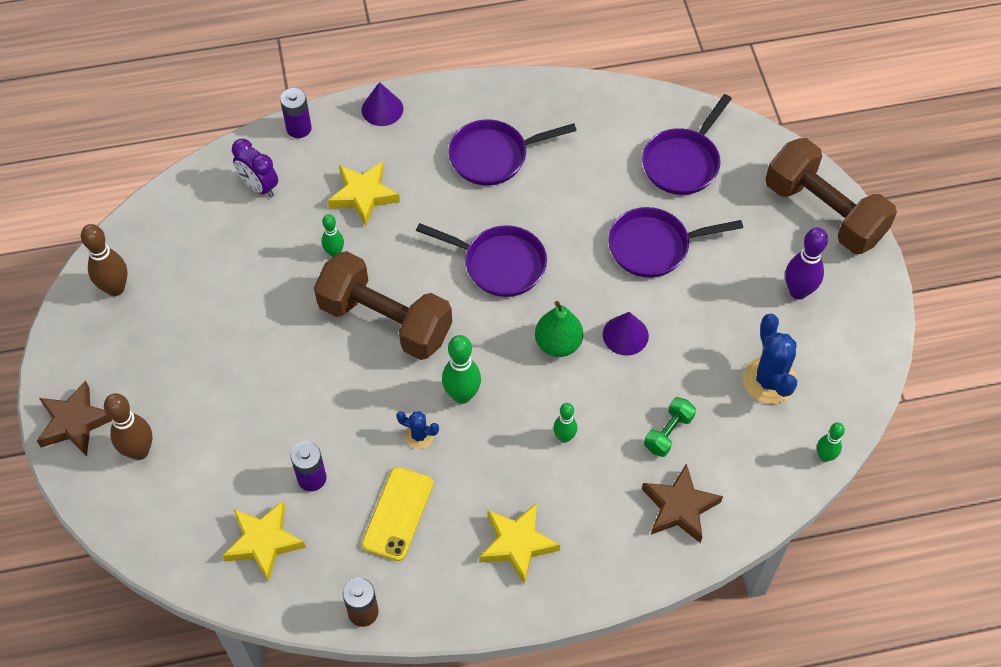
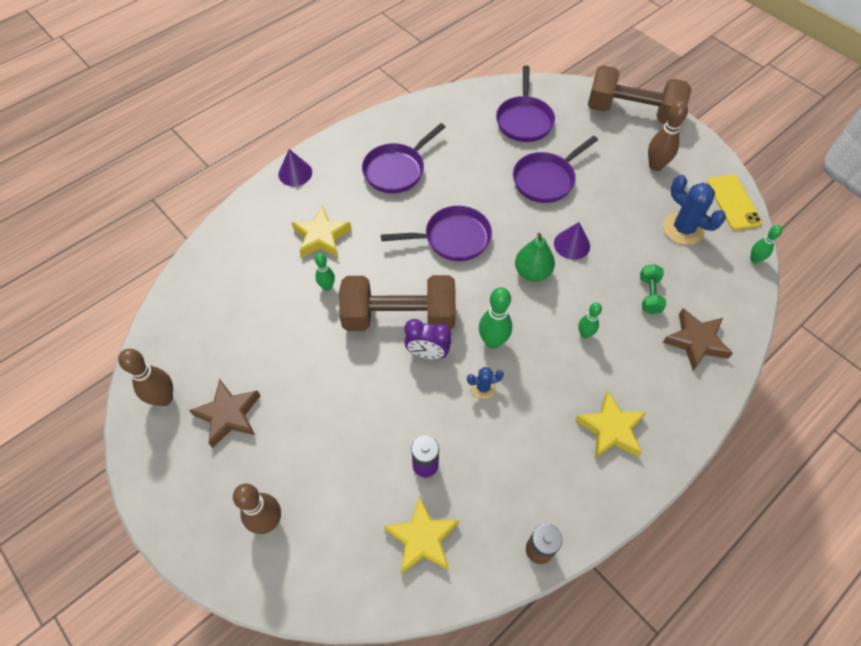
camera: 30 degrees left, 0 degrees up
brown star [37,380,112,456] -> brown star moved to [189,379,261,448]
purple clock [232,139,278,197] -> purple clock moved to [404,319,451,359]
purple battery [280,88,312,138] -> none
yellow phone [362,467,434,561] -> yellow phone moved to [707,174,762,230]
purple bowling pin [785,227,828,299] -> brown bowling pin [648,101,688,171]

